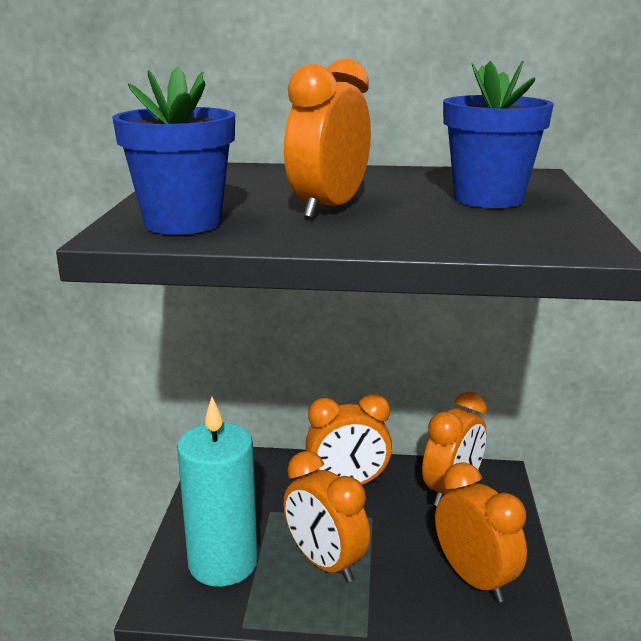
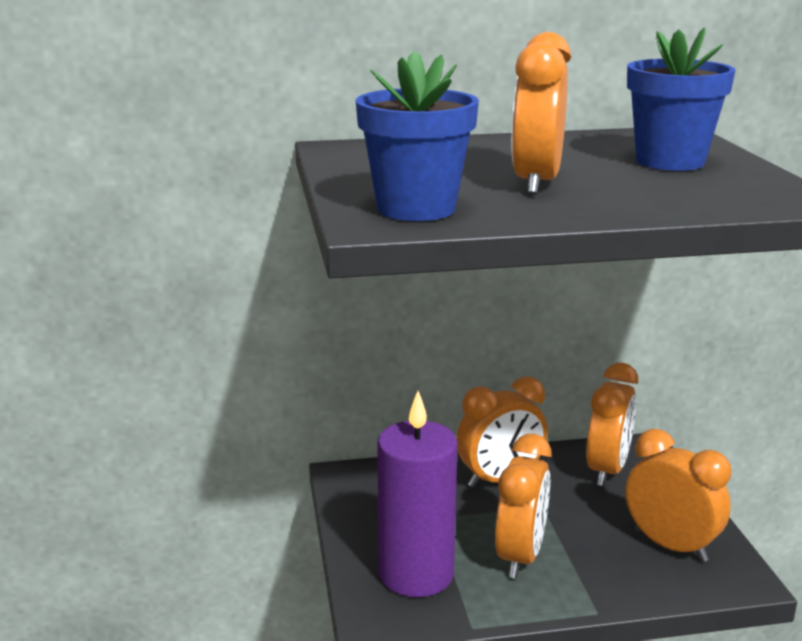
camera: 15 degrees left, 0 degrees up
turquoise candle [177,397,258,587] -> purple candle [377,391,458,597]
orange clock [283,451,370,583] -> orange clock turned 105 degrees counterclockwise [495,434,552,579]

